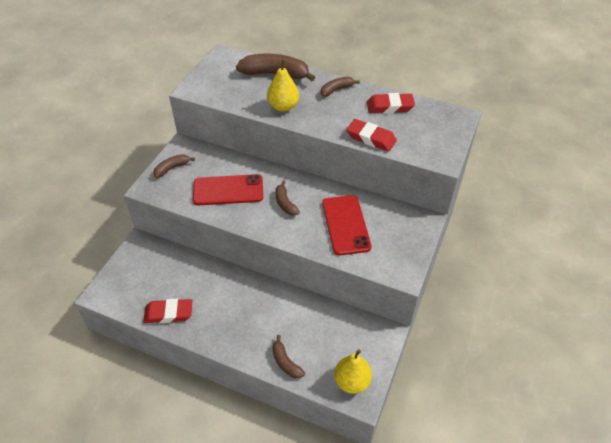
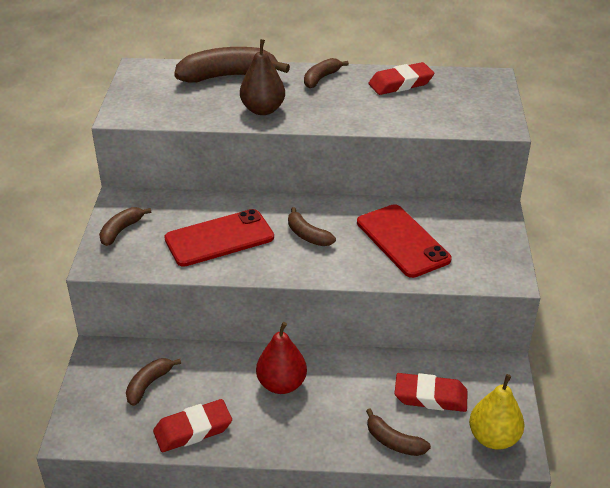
camera: 20 degrees left, 10 degrees down
yellow pear [267,60,299,112] -> brown pear [240,39,285,115]
red eraser [346,119,397,152] -> red eraser moved to [395,373,468,412]
none -> brown banana [126,358,181,406]
none -> red pear [256,322,307,394]

